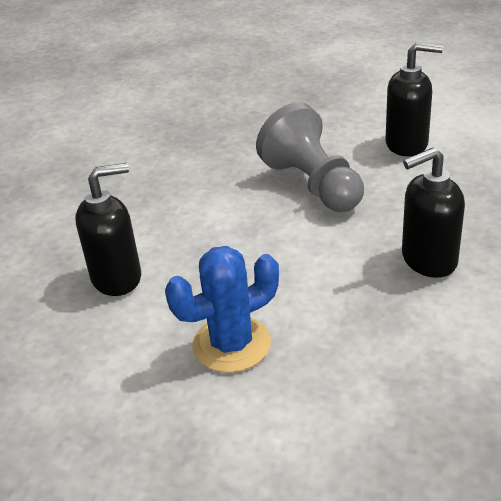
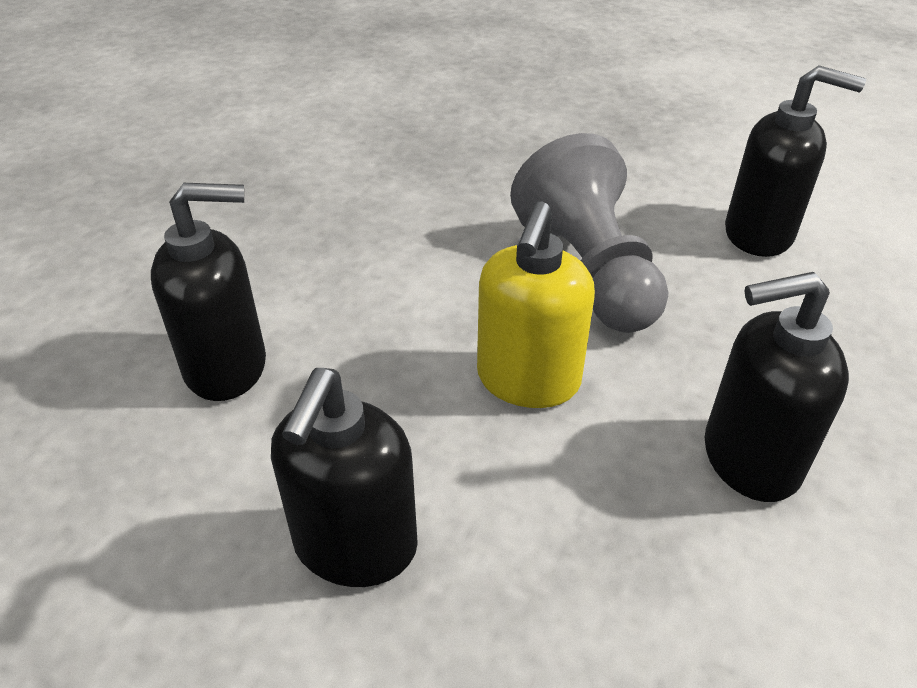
camera: 10 degrees right, 5 degrees up
blue cactus [165,246,279,373] -> black soap dispenser [271,368,418,587]
none -> yellow soap dispenser [477,201,595,408]

